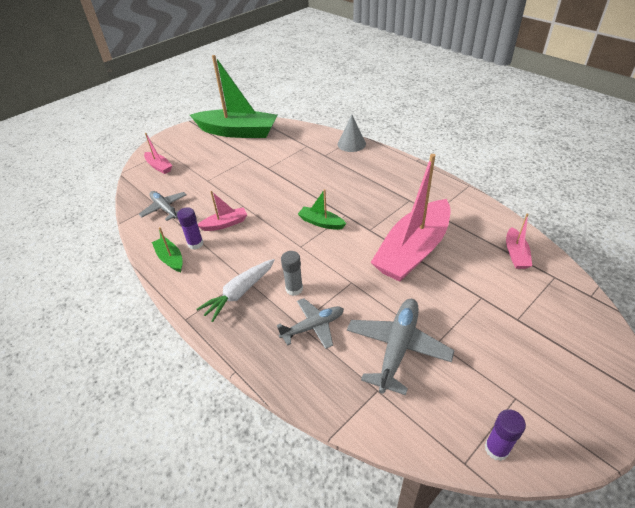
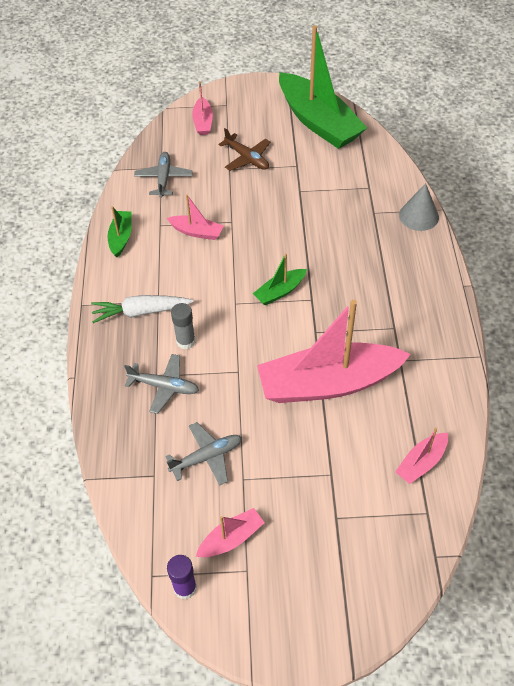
camera: 40 degrees right, 10 degrees up
purple glue stick [177,207,204,249] -> none
green boat [298,189,346,230] -> green boat turned 105 degrees counterclockwise [253,253,307,305]
grey plane [347,299,455,395] -> grey plane [165,422,242,486], size x0.65
none -> pink boat [196,508,265,557]
none -> brown plane [219,128,270,171]

